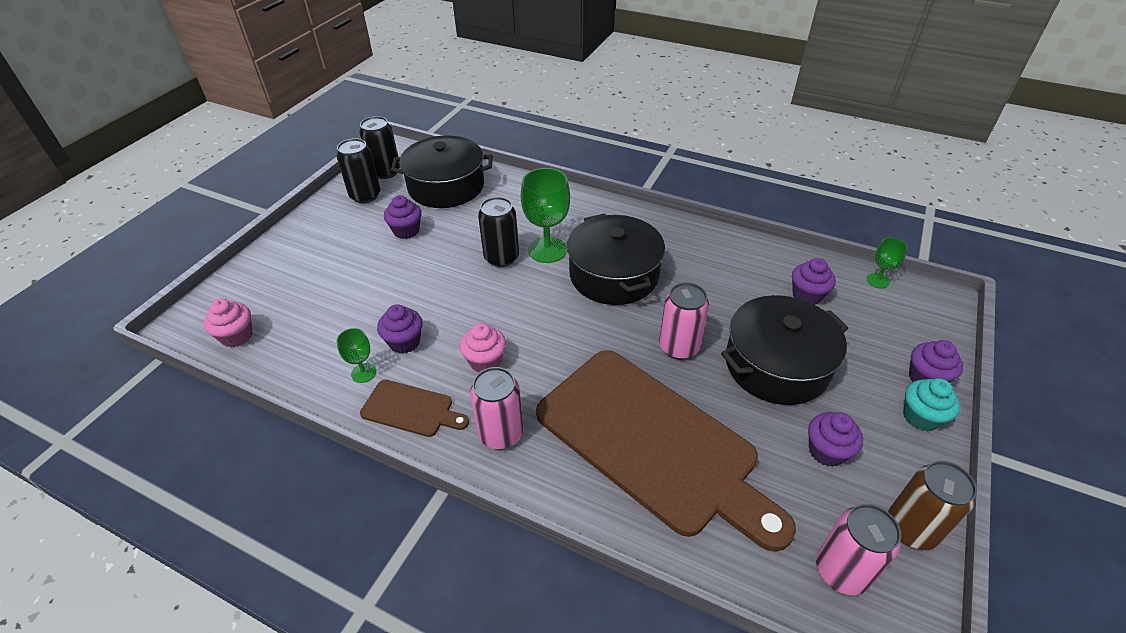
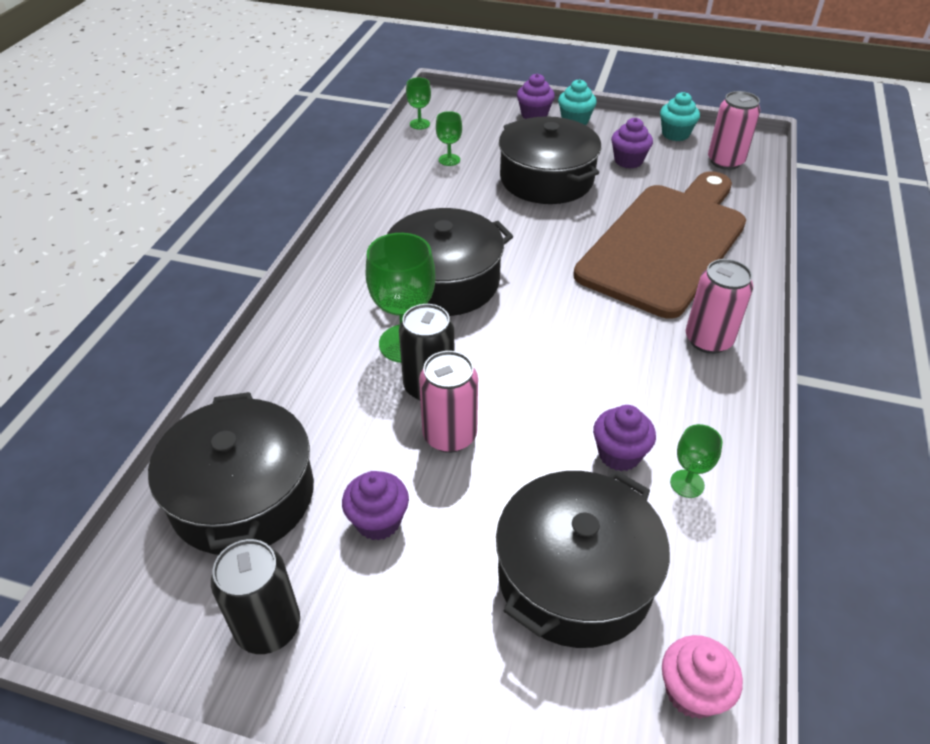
camera: 100 degrees left, 0 degrees up
black can [359,116,400,179] -> none
brown cutting board [360,380,469,437] -> none
pink cupcake [460,323,506,373] -> none
pink can [659,282,709,360] -> pink can moved to [419,351,478,453]
purple cupcake [792,258,836,305] -> green goblet [436,111,462,166]
brown can [888,461,977,550] -> turquoise cupcake [660,92,700,141]
none -> black pot [496,470,670,648]

